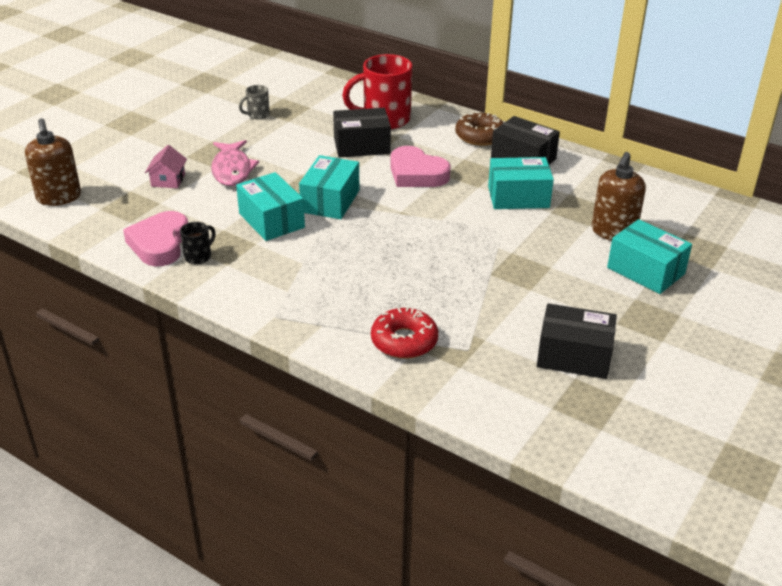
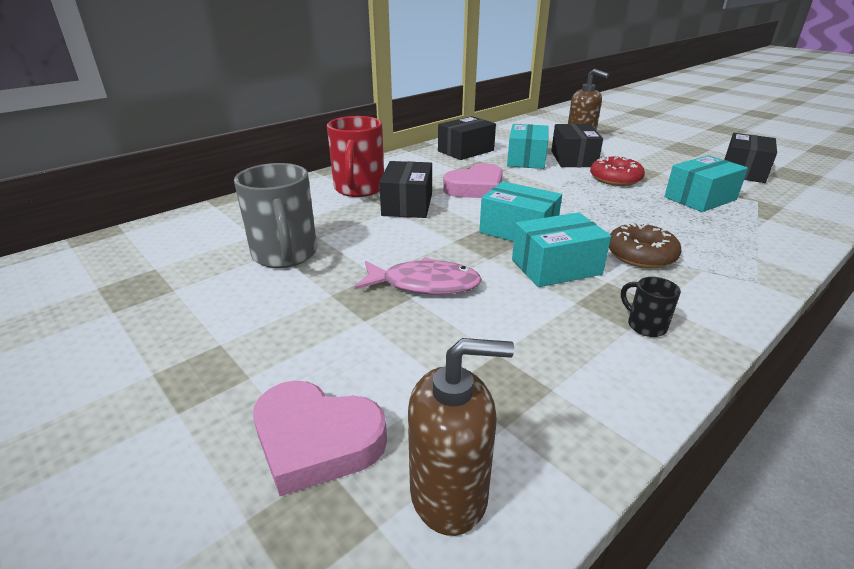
camera: 75 degrees left, 5 degrees down
pink heart [123,211,188,266] -> pink heart moved to [253,381,387,496]
pink house [145,145,187,188] -> none
grey mug [239,85,270,119] -> grey mug [234,163,317,268], size x2.14
red donut [371,307,438,359] -> red donut moved to [590,156,645,186]
brown donut [455,111,504,146] -> brown donut moved to [609,223,681,268]
turquoise box [607,219,692,294] -> turquoise box moved to [664,155,748,212]
none -> black box [551,124,603,167]

